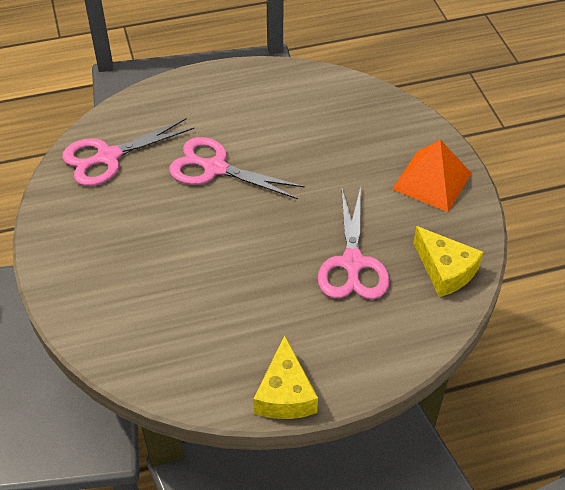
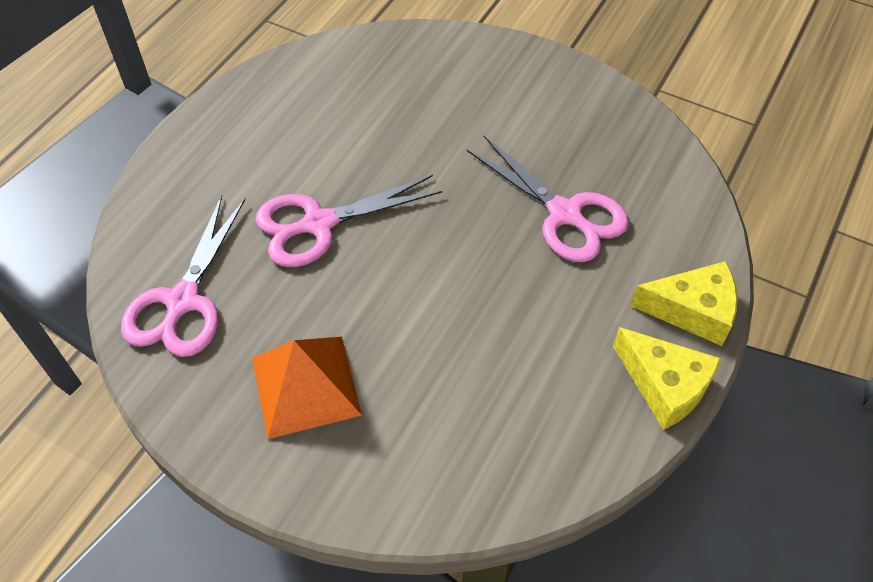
camera: 45 degrees left, 5 degrees up
orange pyramid [392,140,471,212] -> orange pyramid moved to [252,337,362,439]
yellow cheese [413,226,483,297] -> yellow cheese moved to [630,261,738,346]

